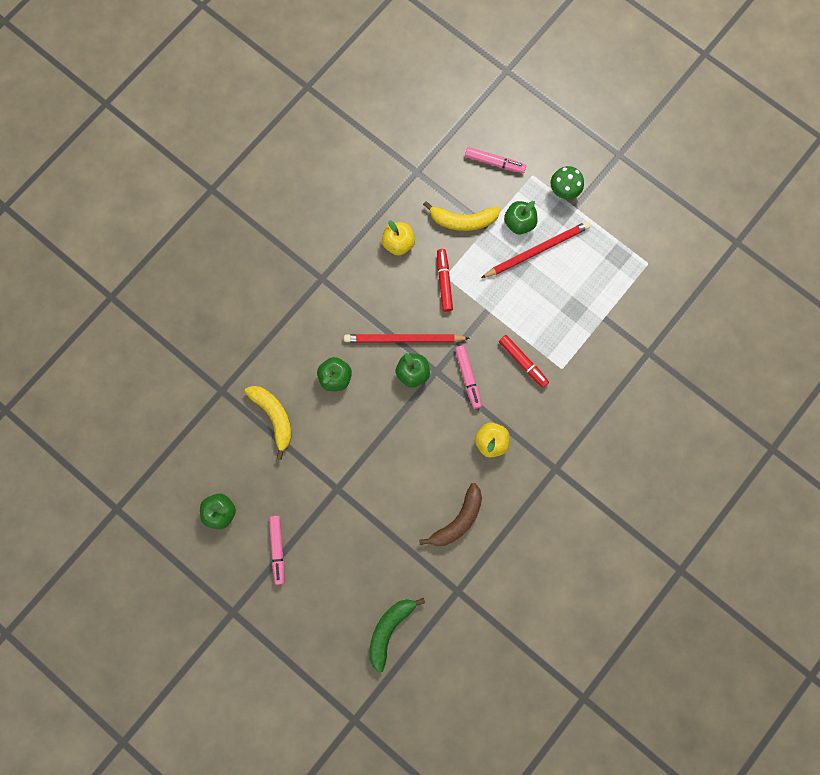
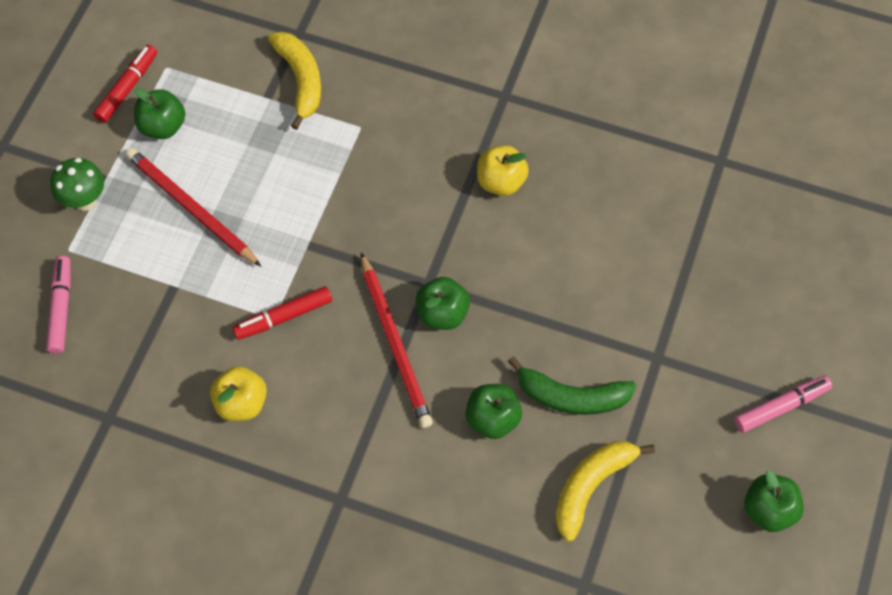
camera: 110 degrees left, 15 degrees down
green banana [369,598,425,673] -> green banana moved to [508,356,636,415]
brown banana [419,483,482,546] -> none
yellow banana [423,201,500,231] -> yellow banana moved to [268,31,321,130]
pink marker [455,345,482,409] -> none
red marker [499,335,549,388] -> red marker moved to [93,45,157,123]
green apple [504,201,537,234] -> green apple moved to [134,88,185,139]

